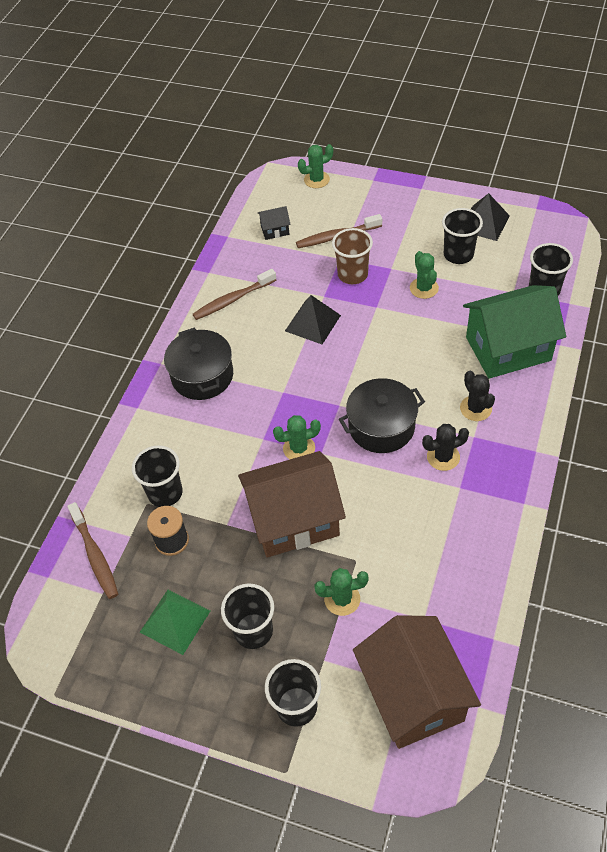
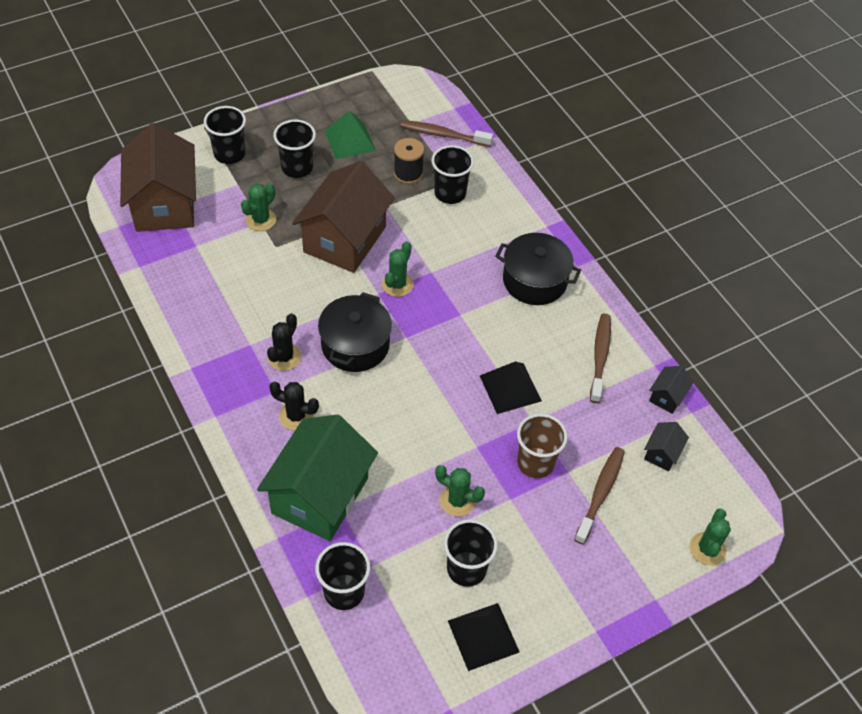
camera: 125 degrees right, 0 degrees up
brown house [353,615,481,749] -> brown house turned 60 degrees clockwise [120,123,196,232]
none -> black house [649,366,694,414]

